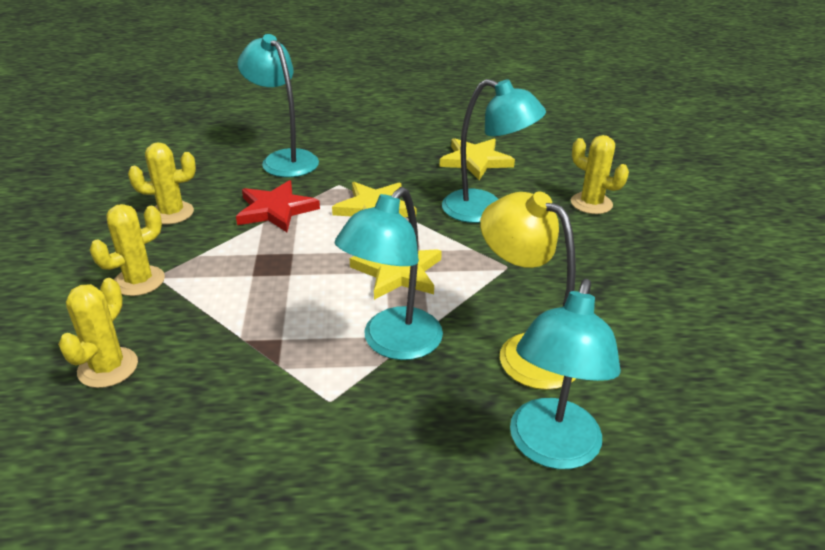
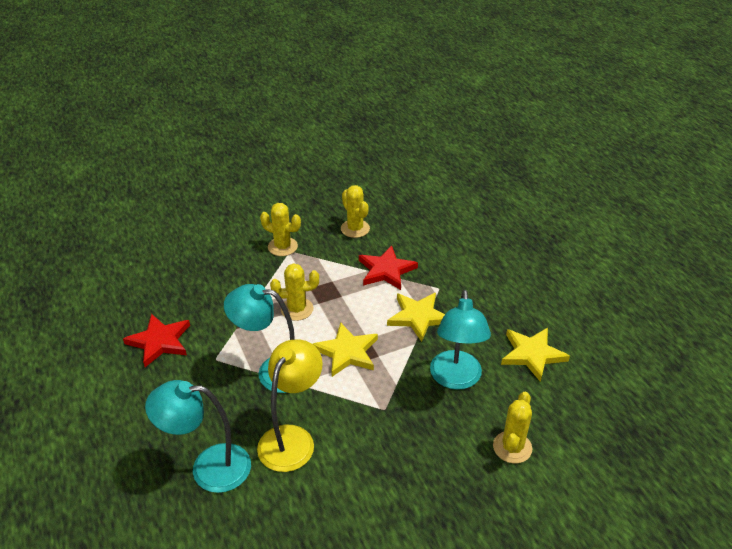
camera: 70 degrees right, 5 degrees up
yellow cactus [58,278,138,388] -> yellow cactus moved to [270,263,319,321]
turquoise lamp [238,34,319,177] -> none
none -> red star [123,314,190,367]

